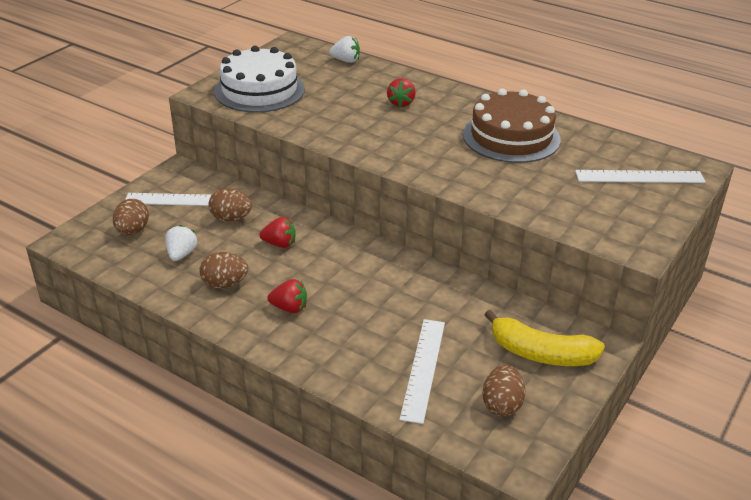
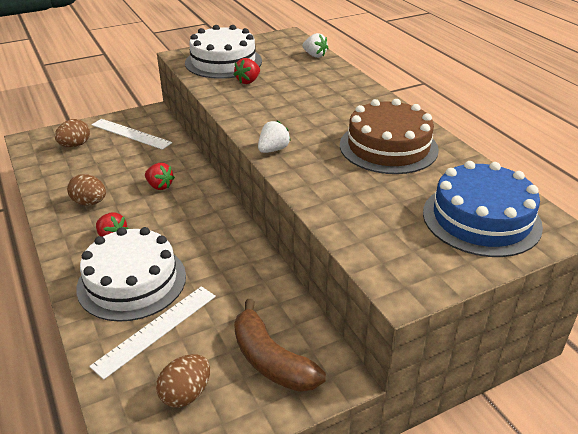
camera: 30 degrees right, 0 degrees up
white strawberry [165,225,197,261] -> white strawberry moved to [258,120,291,153]
brown egg [208,188,252,221] -> none
red strawberry [387,78,416,107] -> red strawberry moved to [234,58,260,84]
yellow banana [485,310,605,366] -> brown banana [234,299,326,392]
white ruler [575,170,706,183] -> blue cake [423,161,543,257]
none -> white cake [76,227,186,322]

